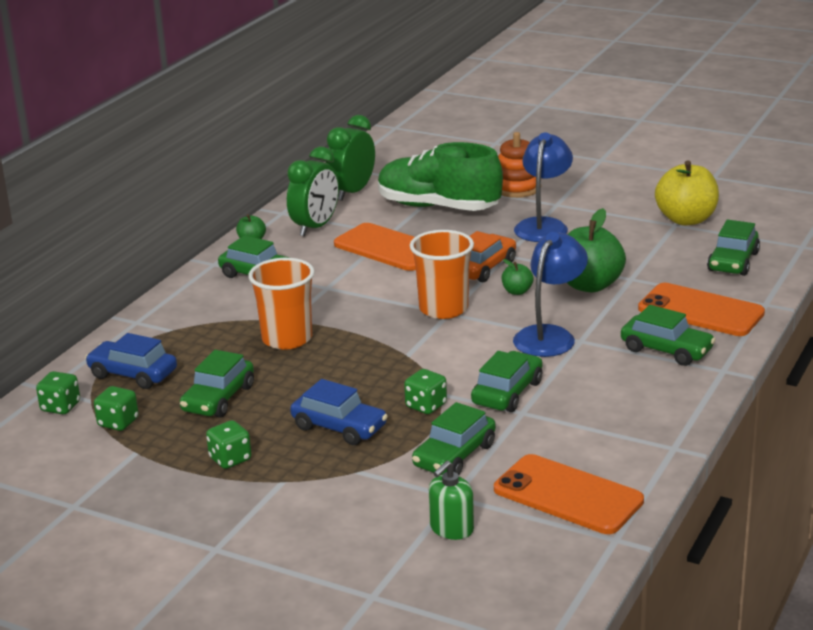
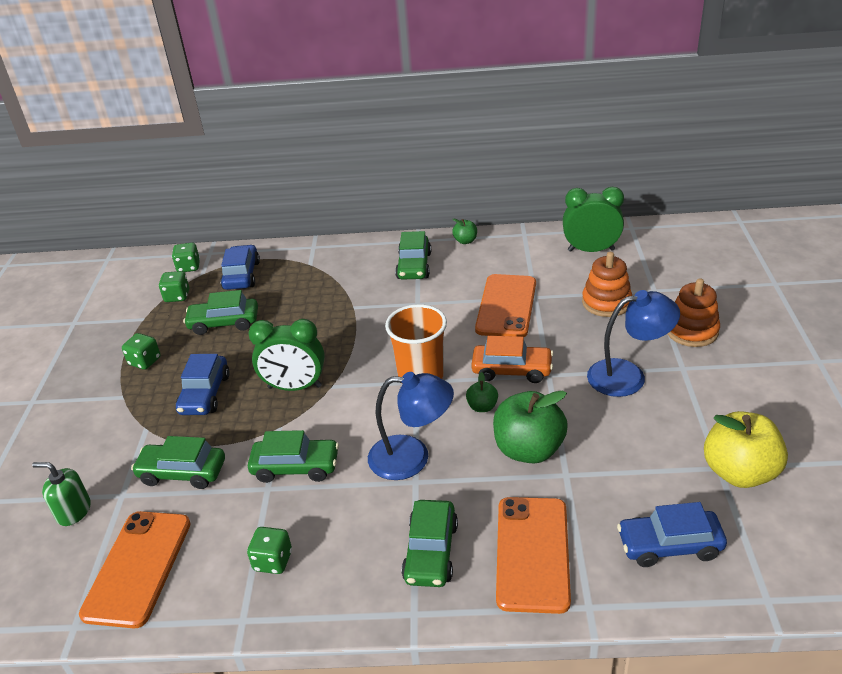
camera: 65 degrees right, 10 degrees up
orange cup [248,258,315,350] -> none
green clock [287,146,339,237] -> green clock moved to [248,319,325,391]
green shoe [378,142,503,211] -> orange stacking toy [582,252,632,317]
green dice [404,369,447,414] -> green dice moved to [247,527,292,574]
green car [707,220,760,276] -> blue car [617,502,727,567]

